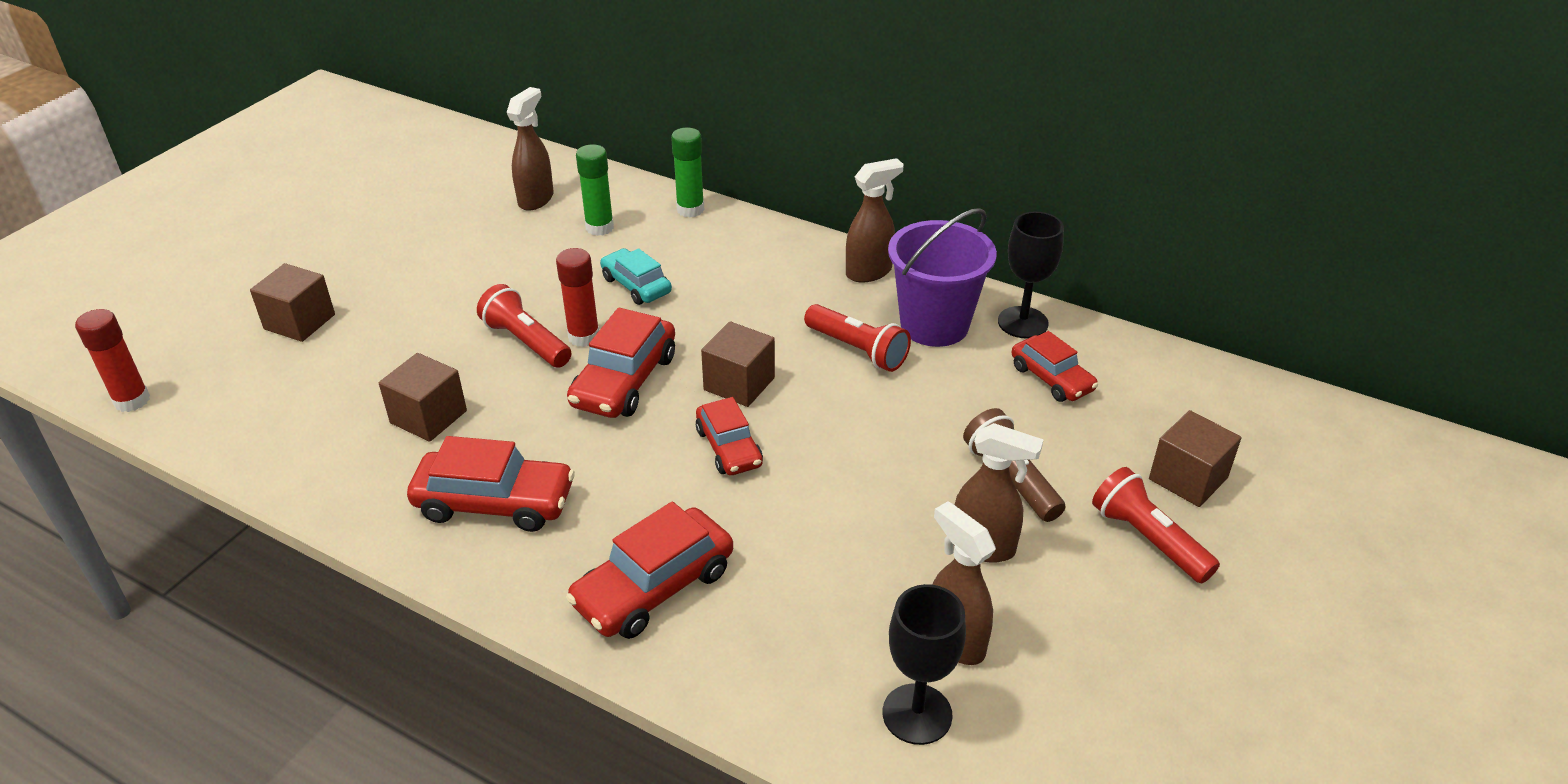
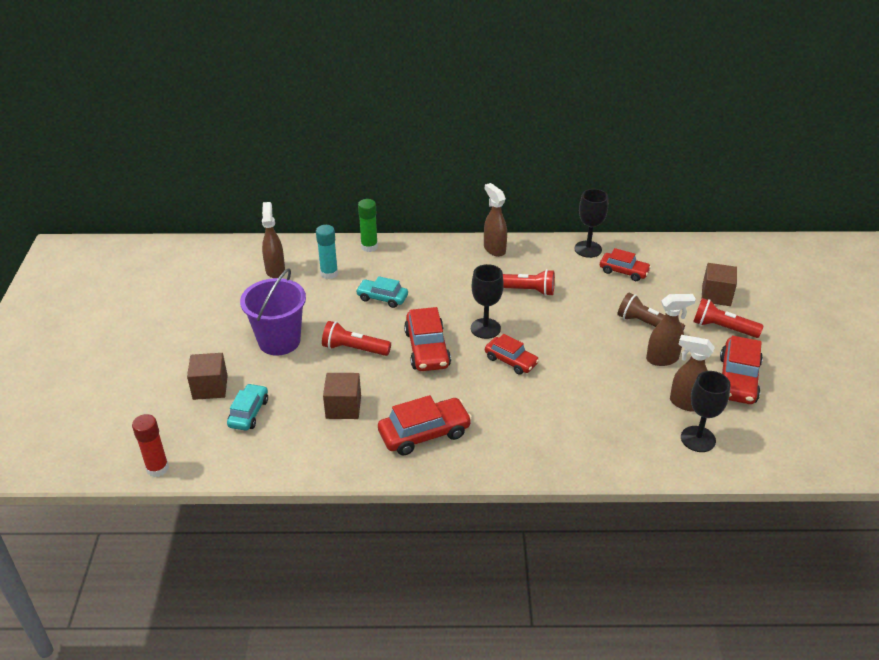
camera: 30 degrees left, 0 degrees up
red glue stick [556,248,599,347] -> none
red car [566,501,733,639] -> red car moved to [720,336,763,404]
green glue stick [576,144,614,236] -> turquoise glue stick [316,225,338,279]
brown cube [701,321,775,407] -> black goblet [471,264,504,339]
brown spray bottle [846,158,904,282] -> brown spray bottle turned 60 degrees counterclockwise [484,183,507,257]
purple bucket [888,208,997,347] -> purple bucket moved to [240,269,306,355]
none -> turquoise car [227,383,268,431]

